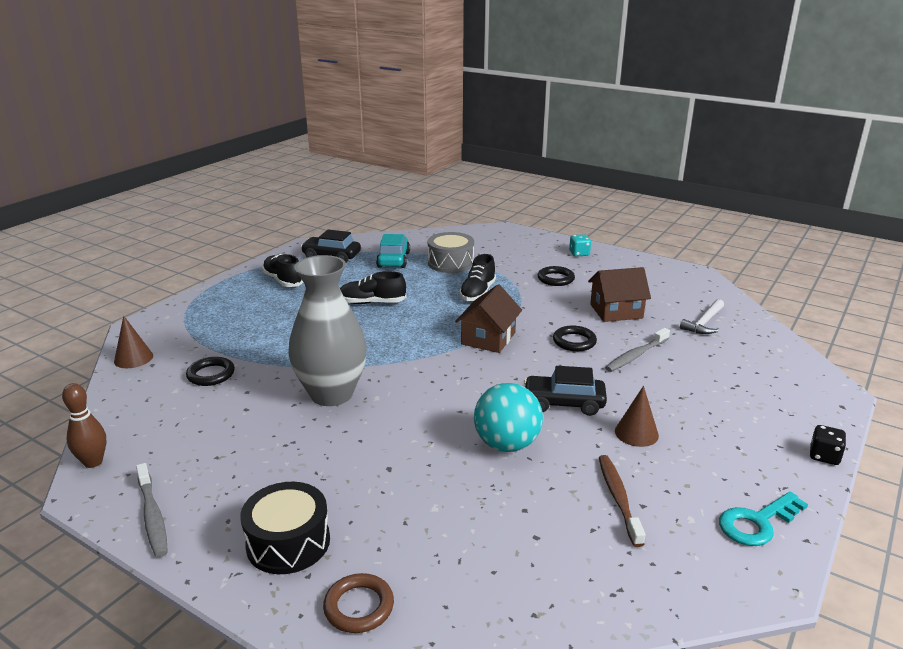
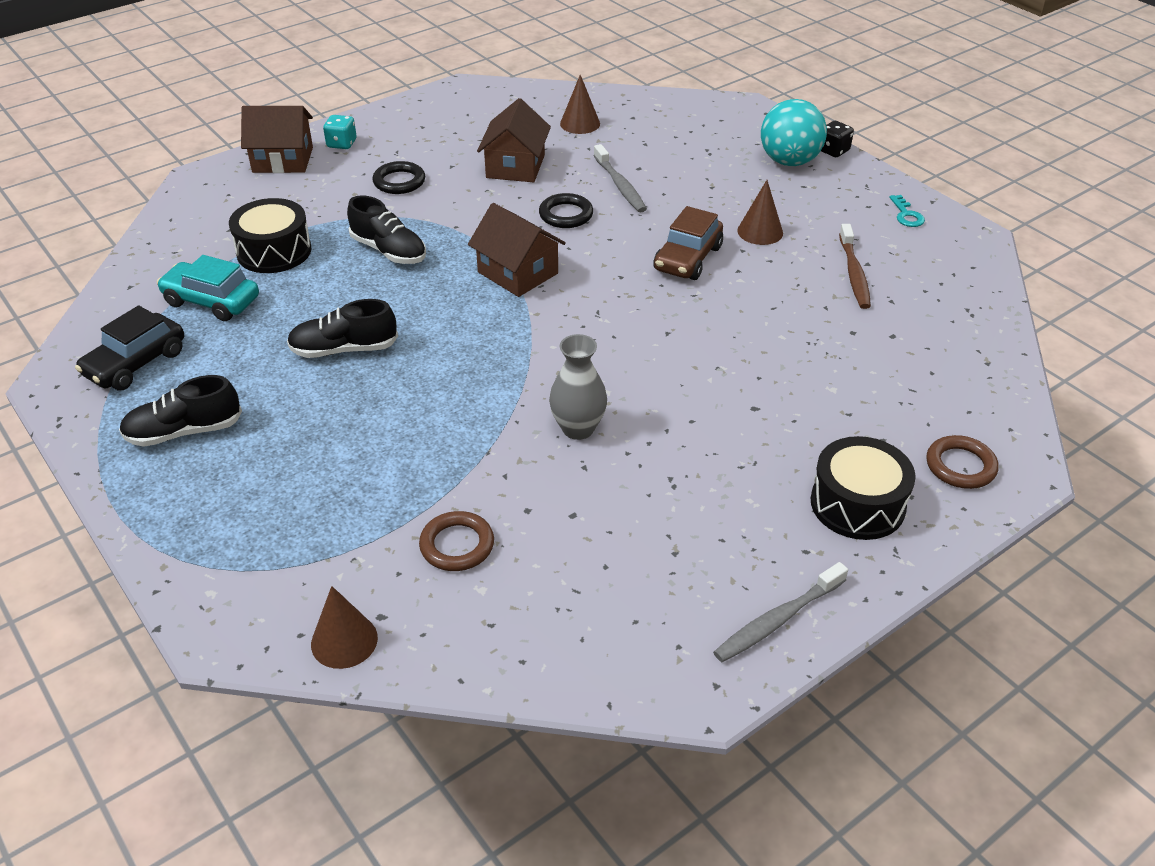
camera: 70 degrees left, 15 degrees up
brown bowling pin [62,383,106,468] -> none
grey toothbrush [136,463,168,557] -> grey toothbrush turned 150 degrees clockwise [713,562,848,662]
black ring [186,357,235,386] -> brown ring [419,511,494,571]
grey vase [288,255,367,406] -> grey vase [549,334,607,440], size x0.55
black shoe [340,271,407,304] -> black shoe turned 60 degrees clockwise [287,299,398,358]
grey drum [428,232,474,273] -> black drum [229,198,311,273]
turquoise ball [474,383,543,452] -> turquoise ball moved to [761,99,827,166]
black car [524,366,607,416] -> brown car [653,206,723,280]
brown toothbrush [599,455,646,547] -> brown toothbrush turned 105 degrees counterclockwise [839,224,871,309]
white hammer [680,299,724,334] -> brown cone [560,75,600,134]
turquoise key [719,492,808,546] -> turquoise key [889,195,925,227], size x0.60
none -> brown house [241,106,313,173]

